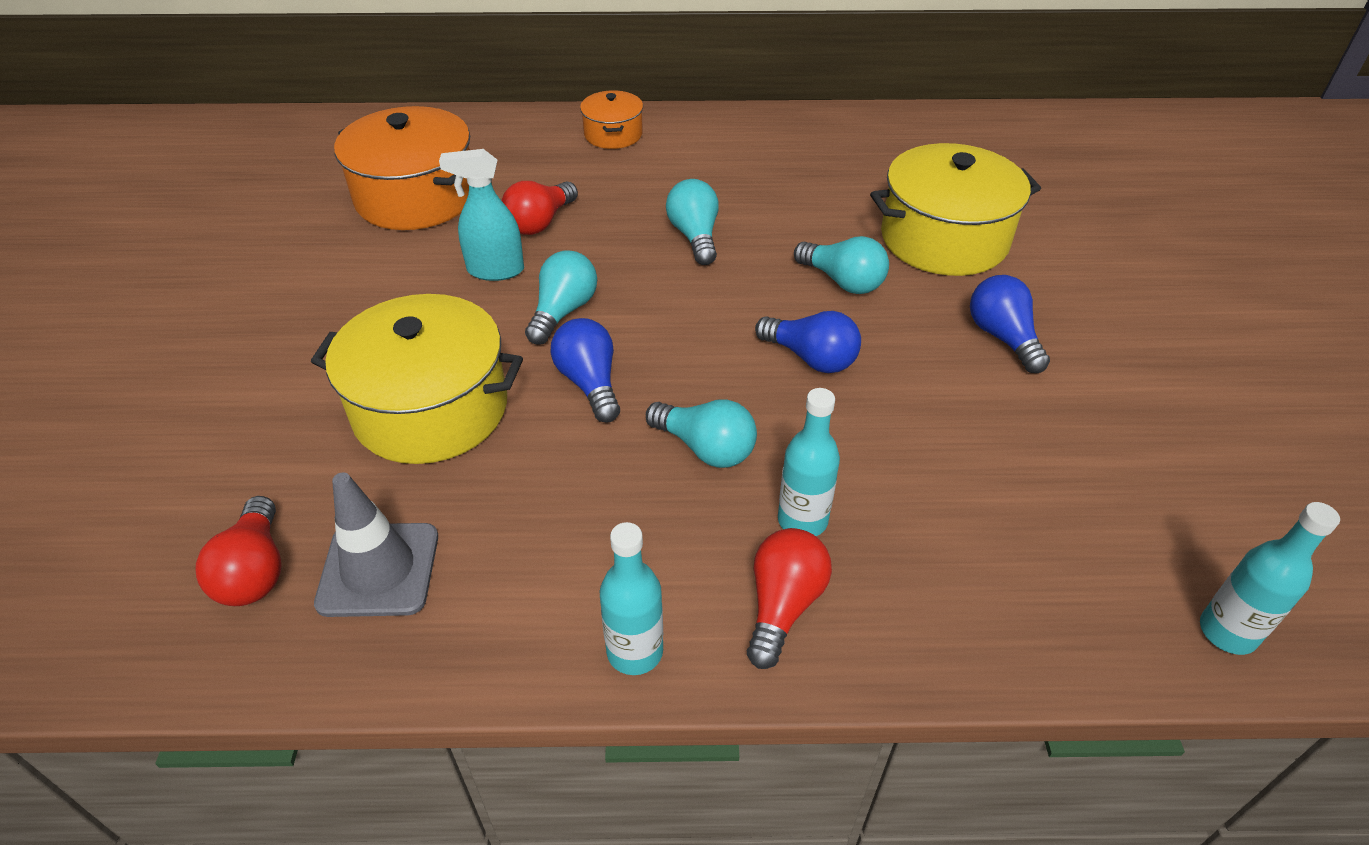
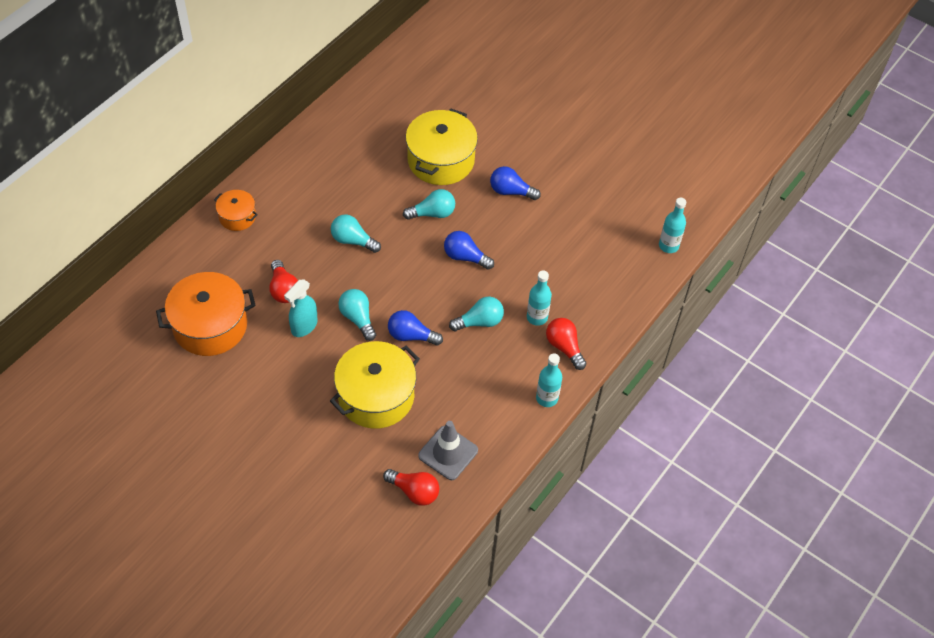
camera: 55 degrees left, 10 degrees up
blue light bulb [755,311,861,373] -> blue light bulb turned 135 degrees counterclockwise [444,231,494,270]

